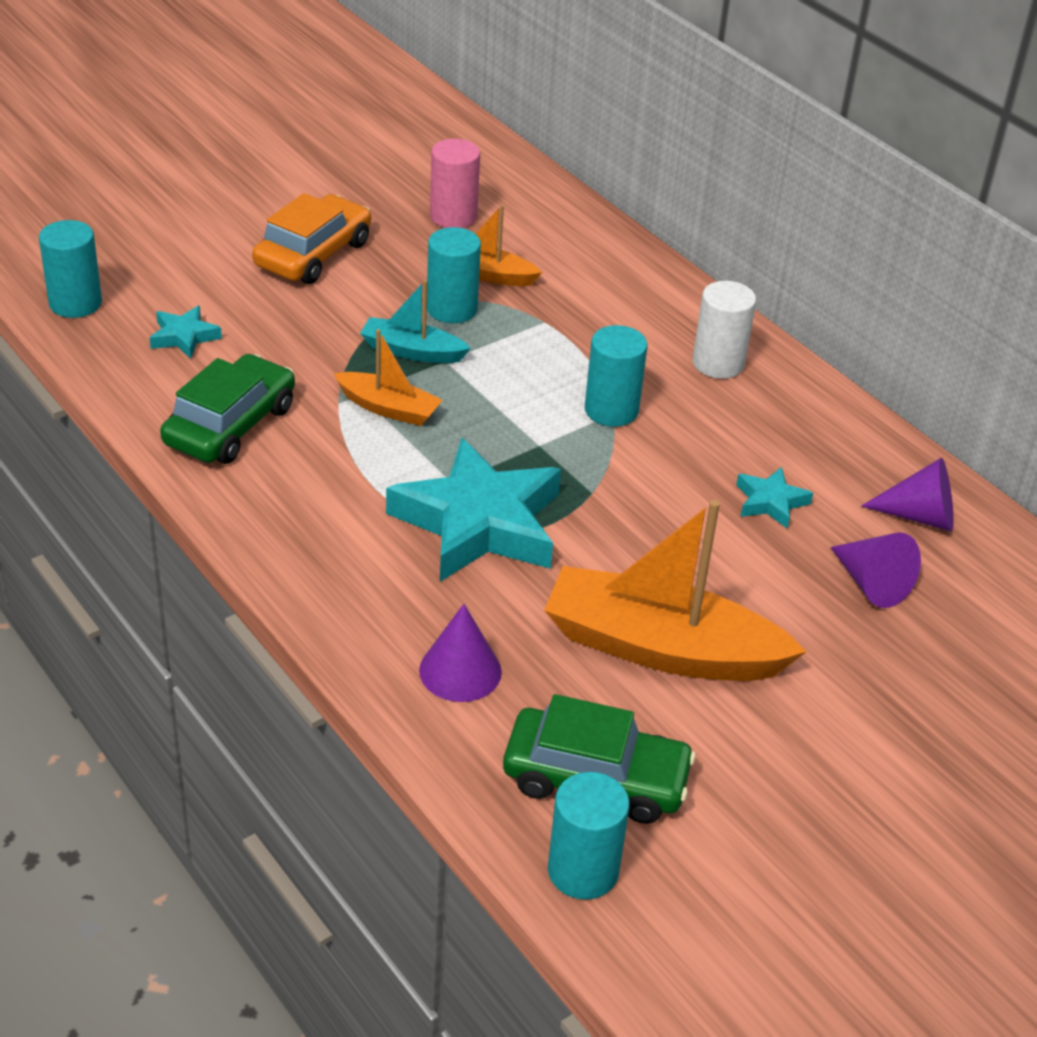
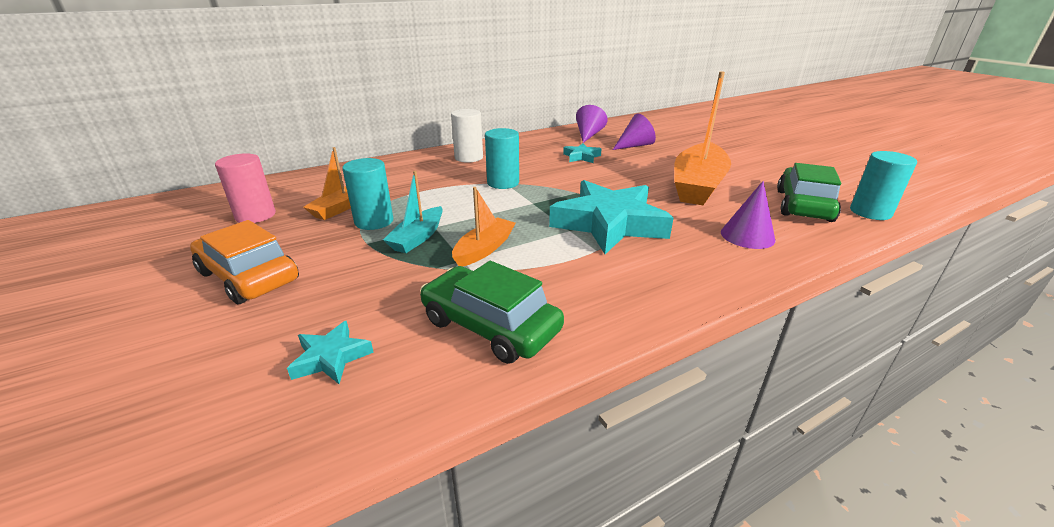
camera: 80 degrees left, 10 degrees down
turquoise cylinder [39,220,102,318] -> none

